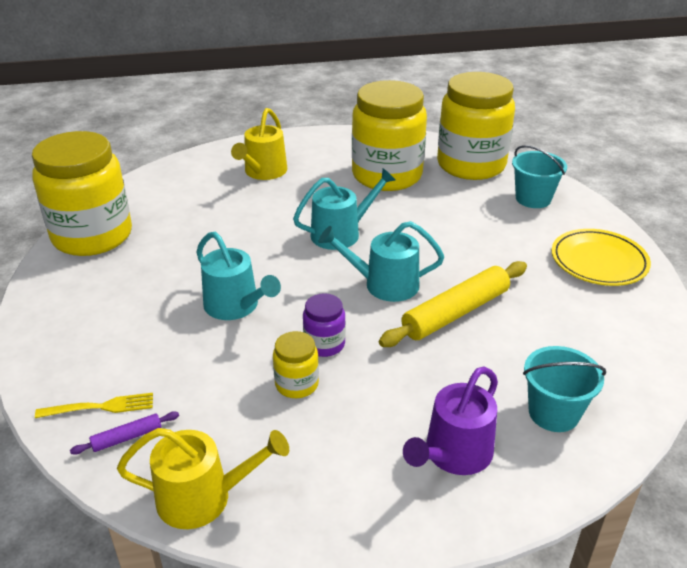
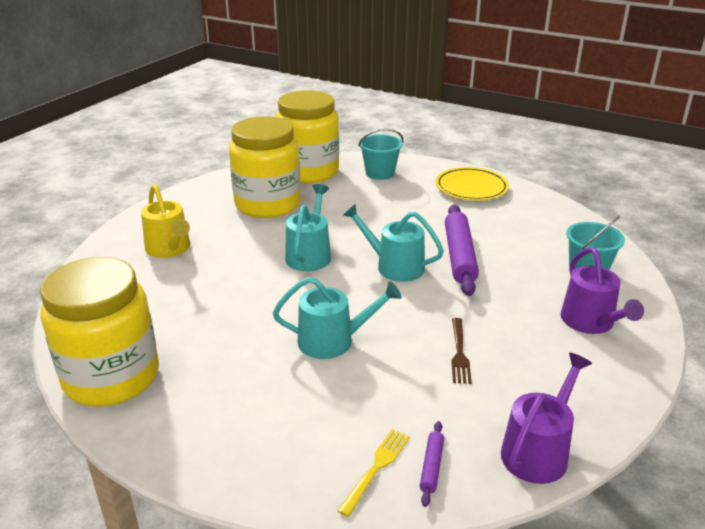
camera: 50 degrees left, 5 degrees down
yellow watering can [117,428,289,529] -> purple watering can [501,353,592,484]
yellow jar [273,331,319,398] -> brown fork [451,318,472,384]
purple jar [303,293,346,357] -> none
turquoise watering can [319,221,444,302] -> turquoise watering can turned 75 degrees clockwise [343,204,444,282]
yellow rolling pin [379,261,527,347] -> purple rolling pin [445,205,479,296]

